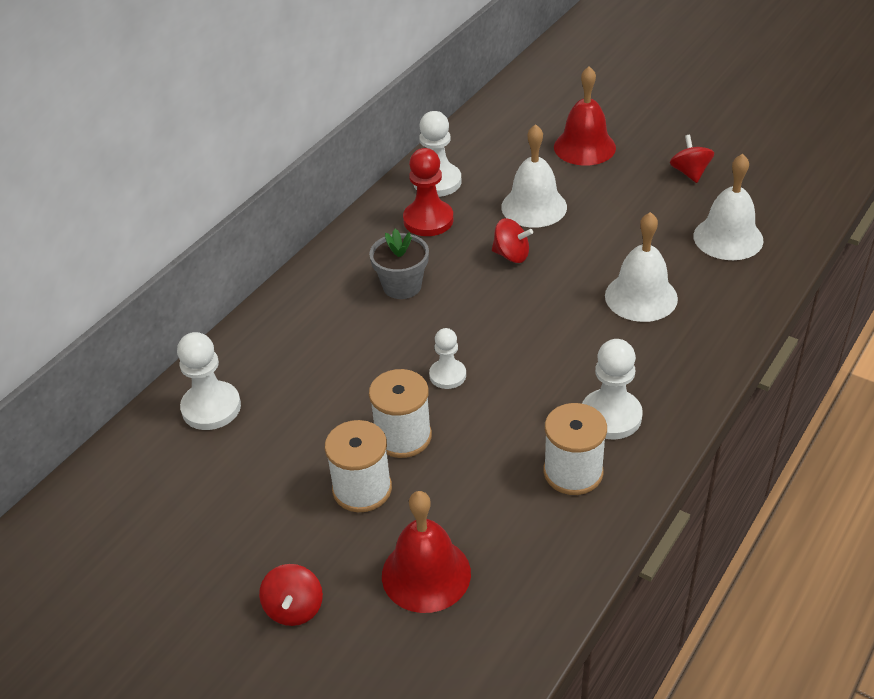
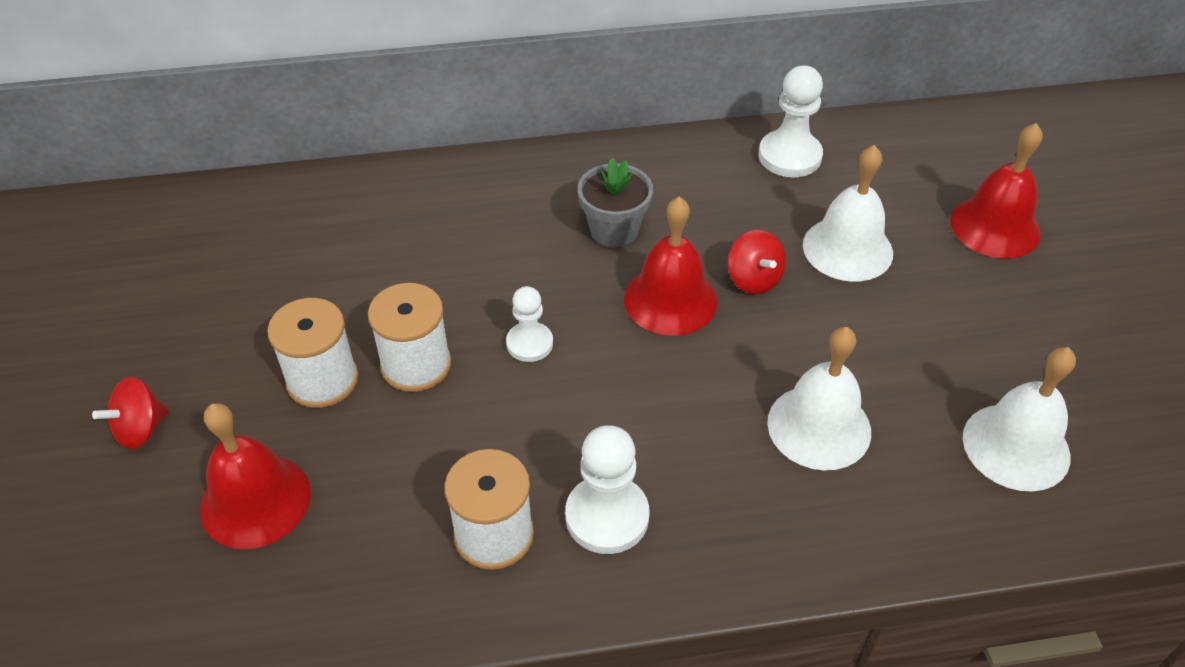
camera: 45 degrees right, 5 degrees up
white pawn [177,332,241,430] -> none
red pawn [403,148,454,236] -> none
red spinning top [670,135,714,183] -> none
none -> red bell [624,197,718,336]

